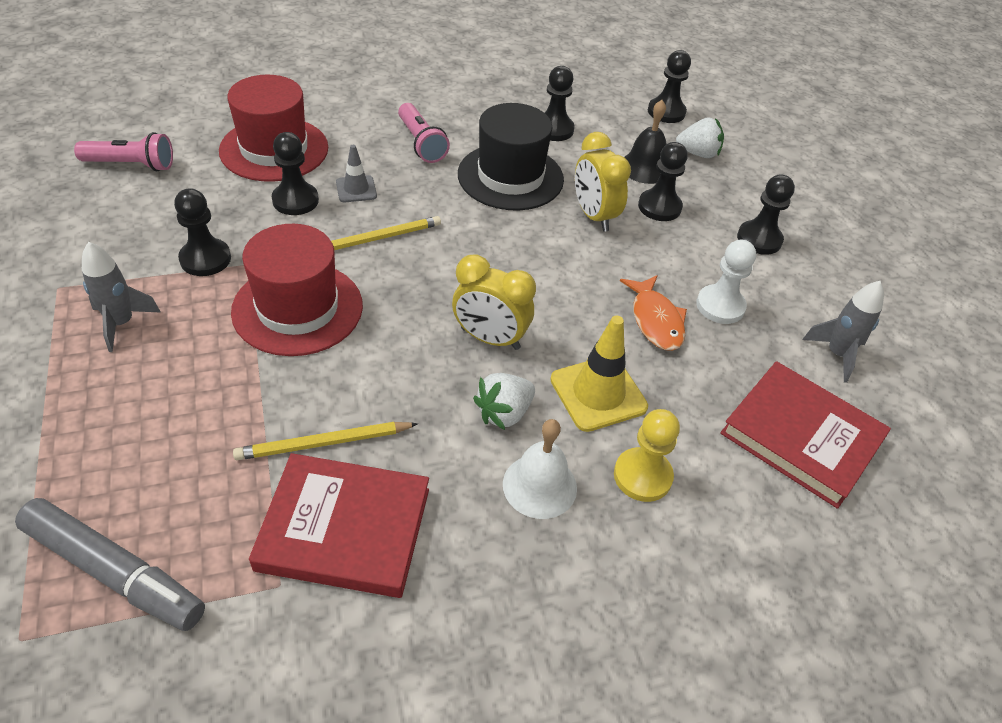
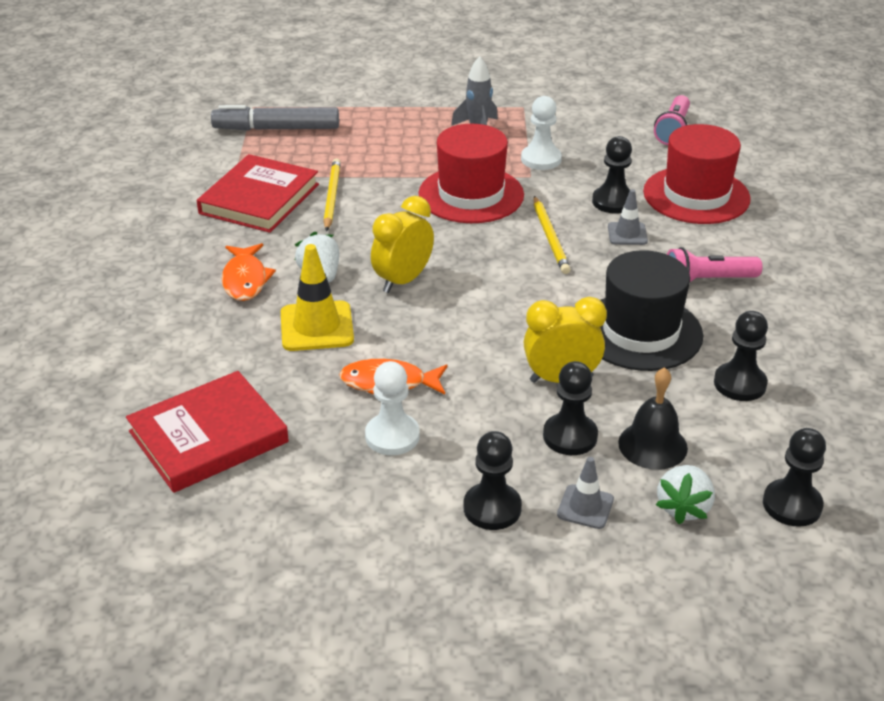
camera: 110 degrees right, 10 degrees down
grey marker [15,498,205,631] -> grey marker turned 45 degrees clockwise [211,105,339,131]
black pawn [174,188,231,276] -> white pawn [521,96,562,170]
white bell [503,419,577,519] -> orange fish [222,243,276,301]
yellow pawn [614,409,680,502] -> none
grey rocket [803,281,884,383] -> none
none -> grey traffic cone [557,457,614,529]

